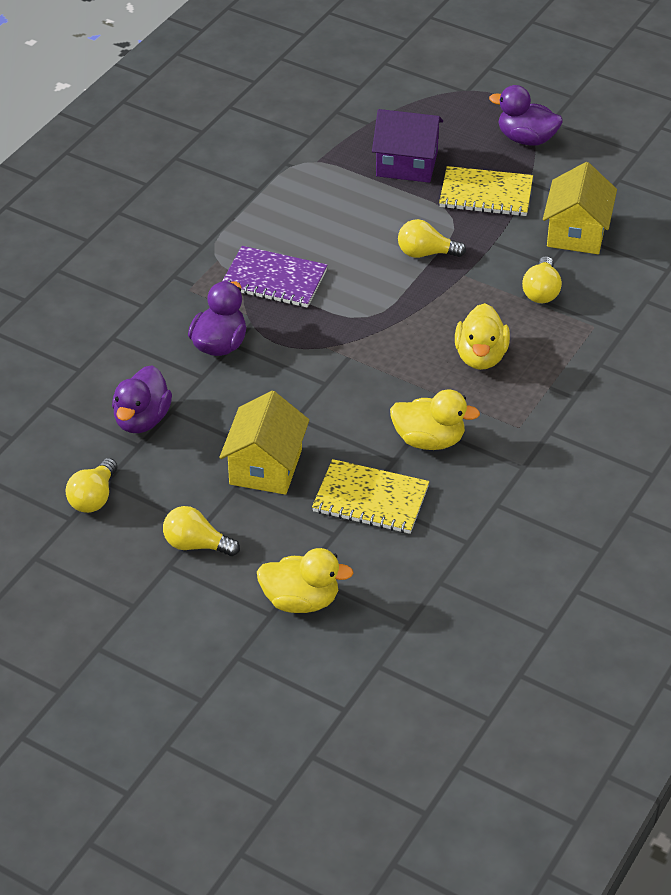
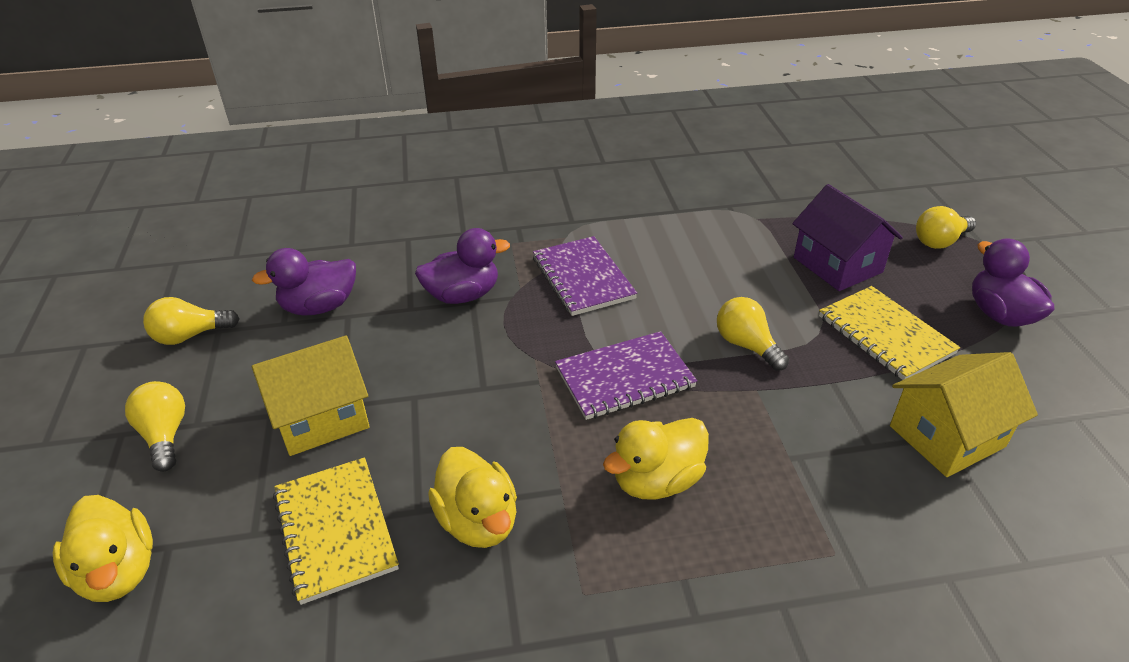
camera: 50 degrees right, 5 degrees down
yellow light bulb [522,256,562,303] -> yellow light bulb moved to [916,206,976,249]
none -> purple notebook [555,331,697,420]

